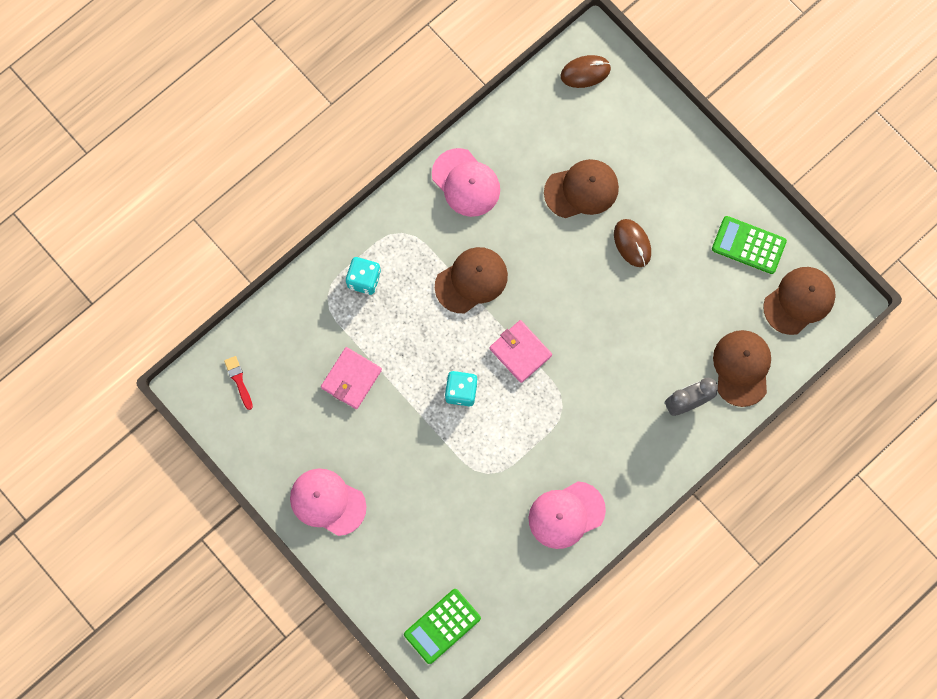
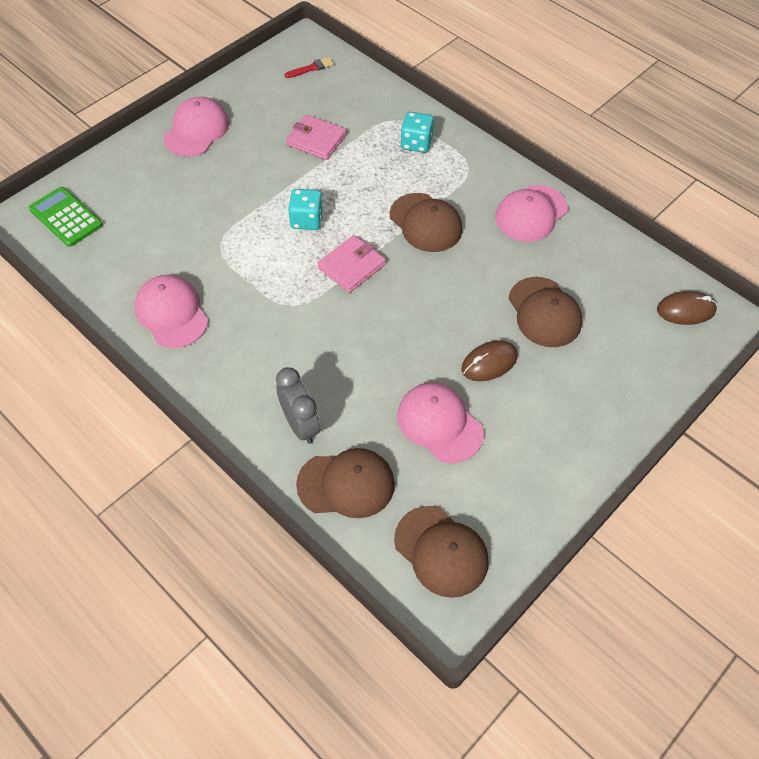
camera: 85 degrees right, 20 degrees down
brown mouse [561,55,611,88] -> brown mouse turned 75 degrees counterclockwise [657,291,717,325]
green calculator [712,216,787,274] -> none
none -> pink cap [397,383,484,463]

